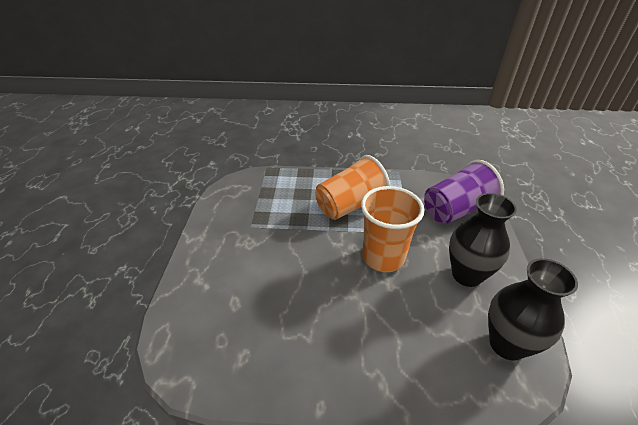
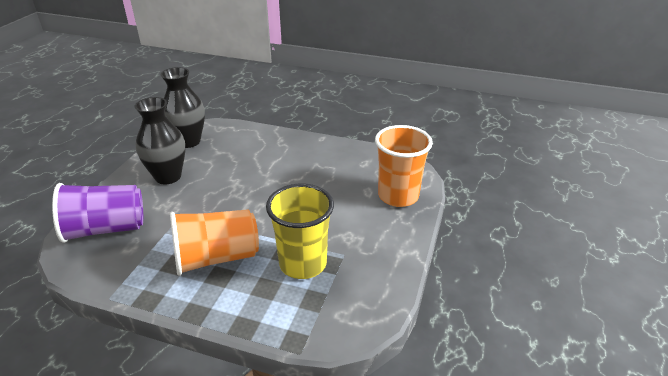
camera: 165 degrees left, 5 degrees down
orange cup [361,186,424,272] -> orange cup moved to [375,125,433,207]
none -> yellow cup [266,183,334,279]

